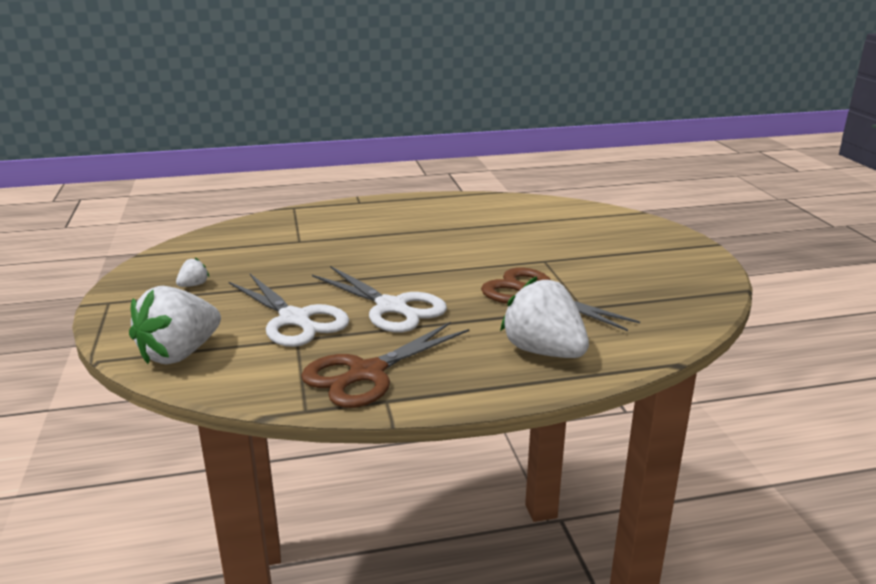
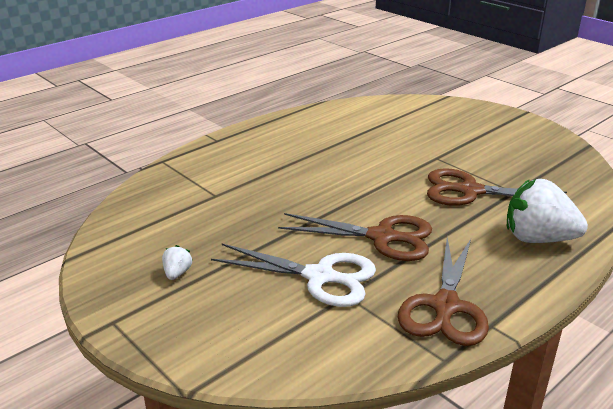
camera: 30 degrees left, 5 degrees up
white strawberry [129,286,221,365] -> none
white scissors [312,266,447,333] -> brown scissors [278,213,432,261]

